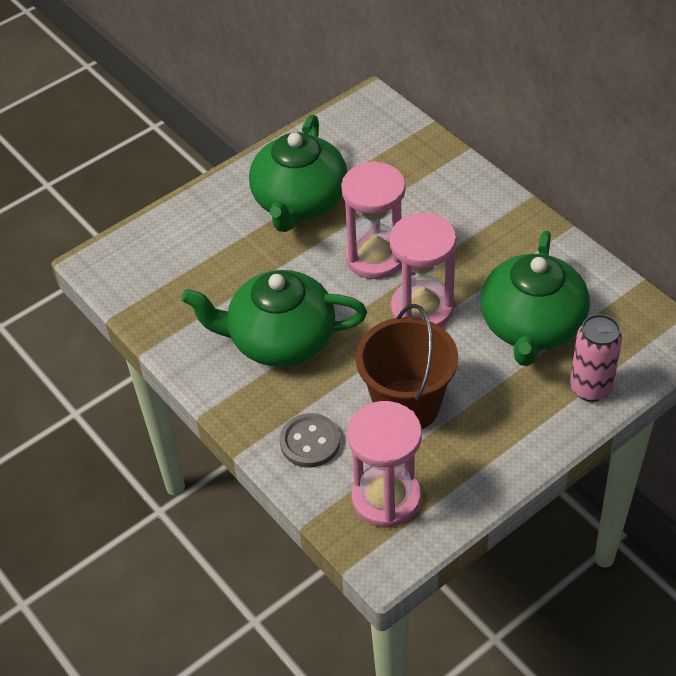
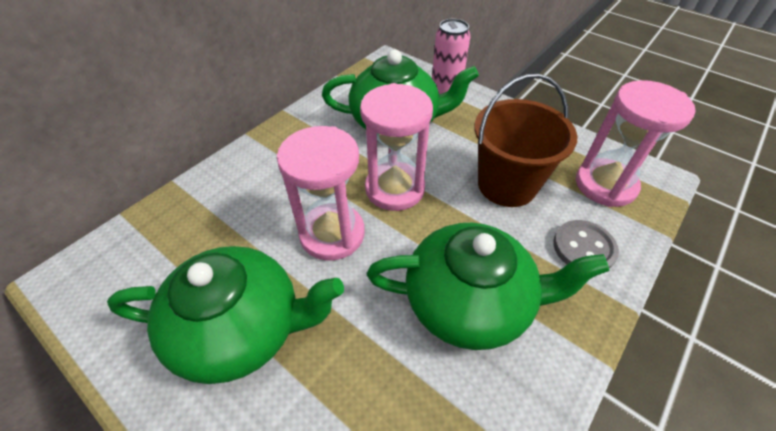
camera: 105 degrees left, 0 degrees up
green teapot [181,270,367,367] -> green teapot turned 75 degrees counterclockwise [367,223,610,350]

